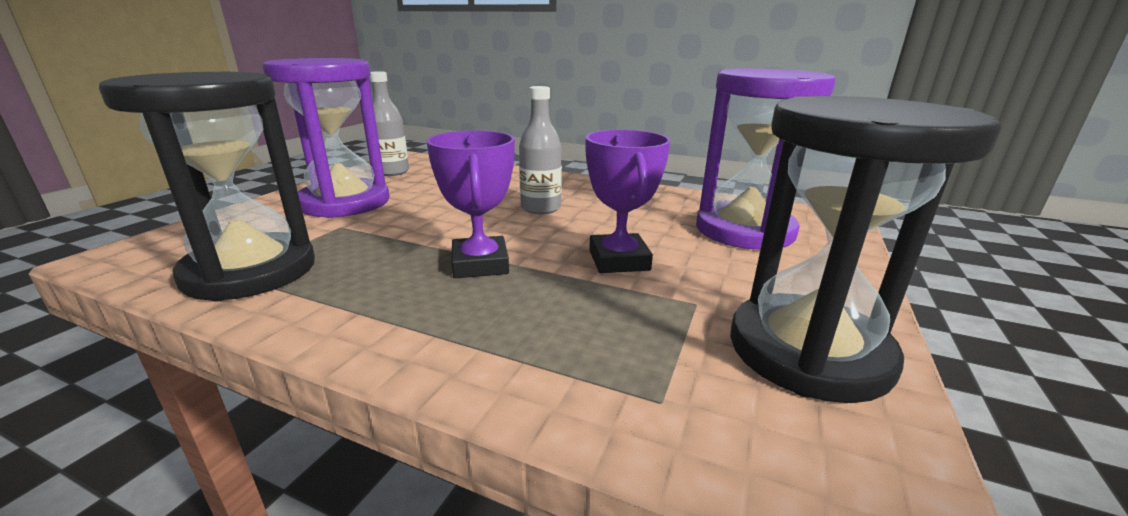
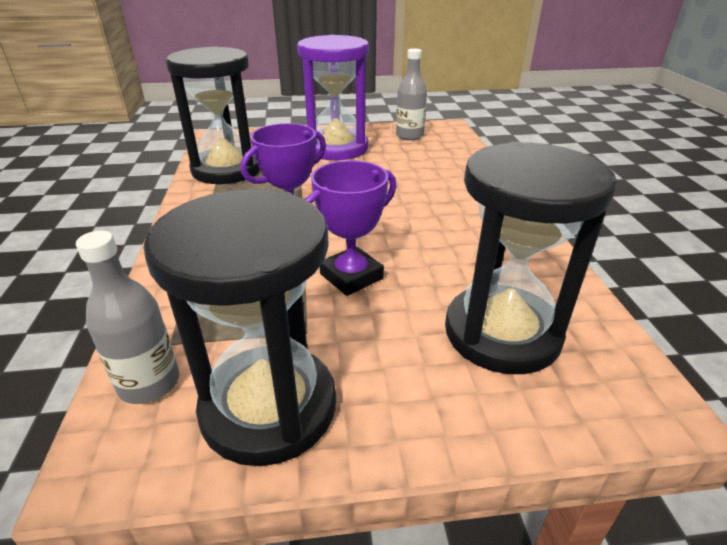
camera: 60 degrees right, 10 degrees up
grey bottle [519,86,562,214] -> grey bottle moved to [76,231,179,404]
purple hourglass [696,68,836,250] -> black hourglass [445,141,617,374]

